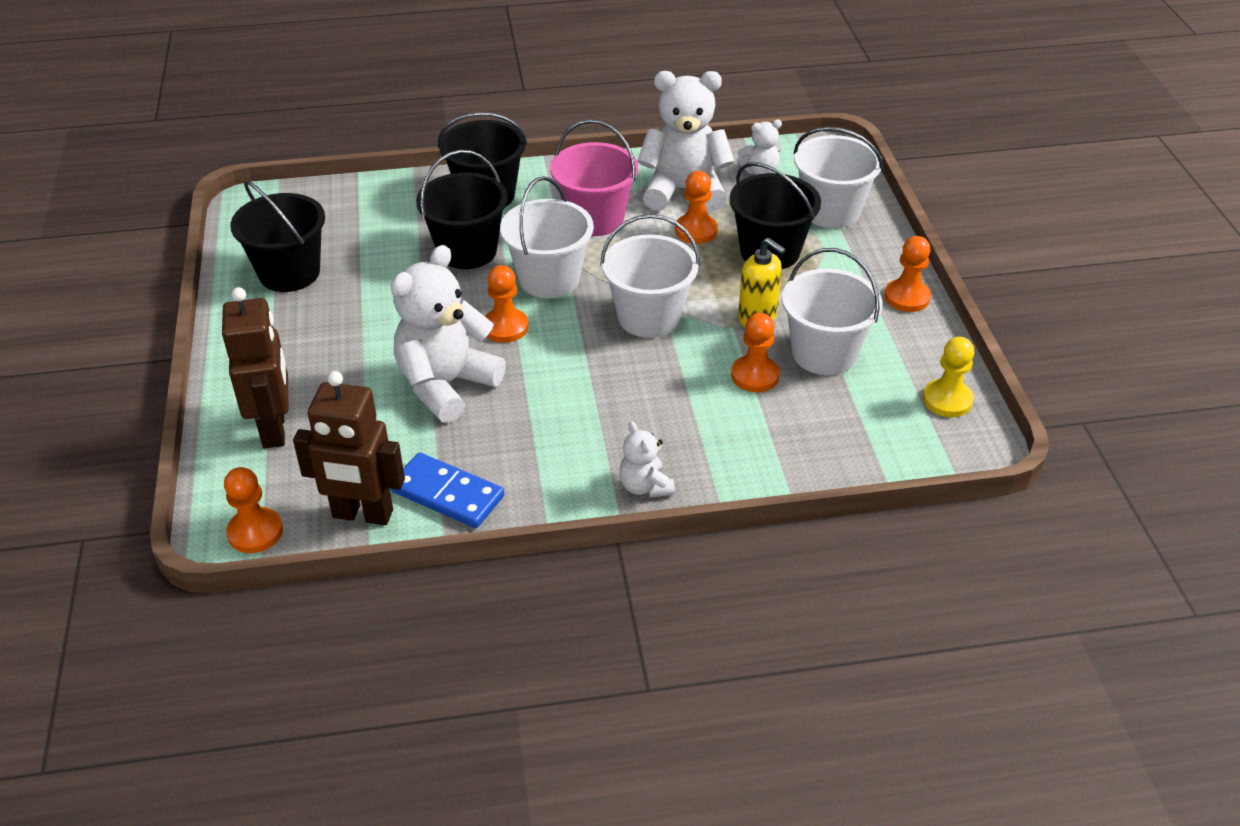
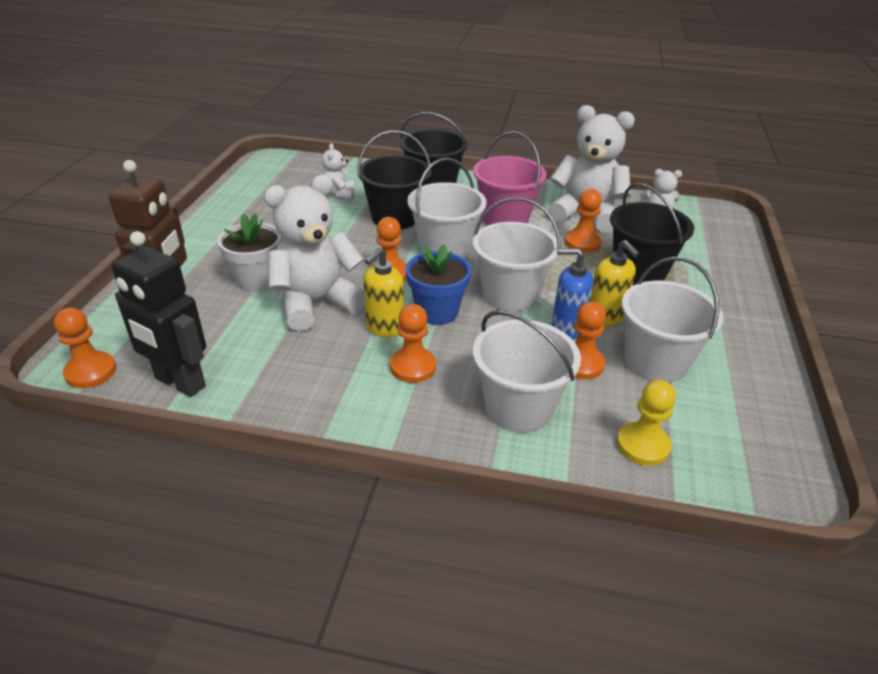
camera: 20 degrees right, 5 degrees down
black bucket [230,180,325,292] -> none
brown robot [293,371,405,525] -> black robot [112,231,206,397]
blue domino [391,452,504,528] -> none
white teddy bear [619,422,675,498] -> white teddy bear moved to [322,143,354,200]
white bucket [794,127,883,229] -> white bucket moved to [473,310,581,433]
orange pawn [885,236,931,312] -> orange pawn moved to [390,304,436,383]
yellow pawn [923,337,974,417] -> yellow pawn moved to [617,380,676,466]
none -> white flower pot [217,214,282,292]
none -> yellow soap dispenser [363,248,404,338]
none -> blue flower pot [406,244,471,325]
none -> blue soap dispenser [551,248,594,340]

